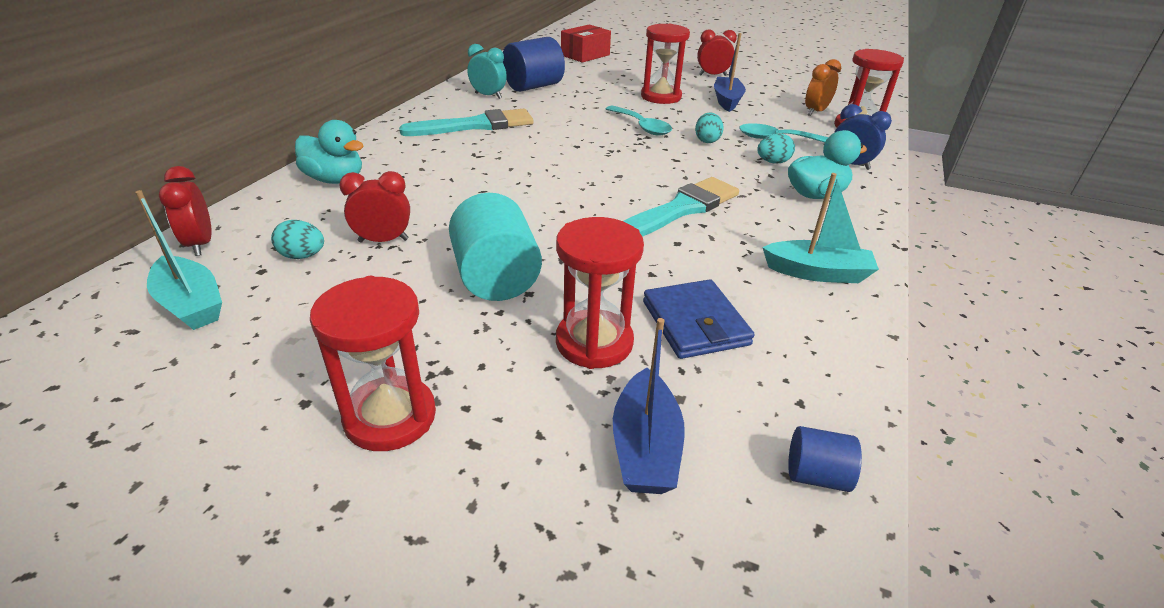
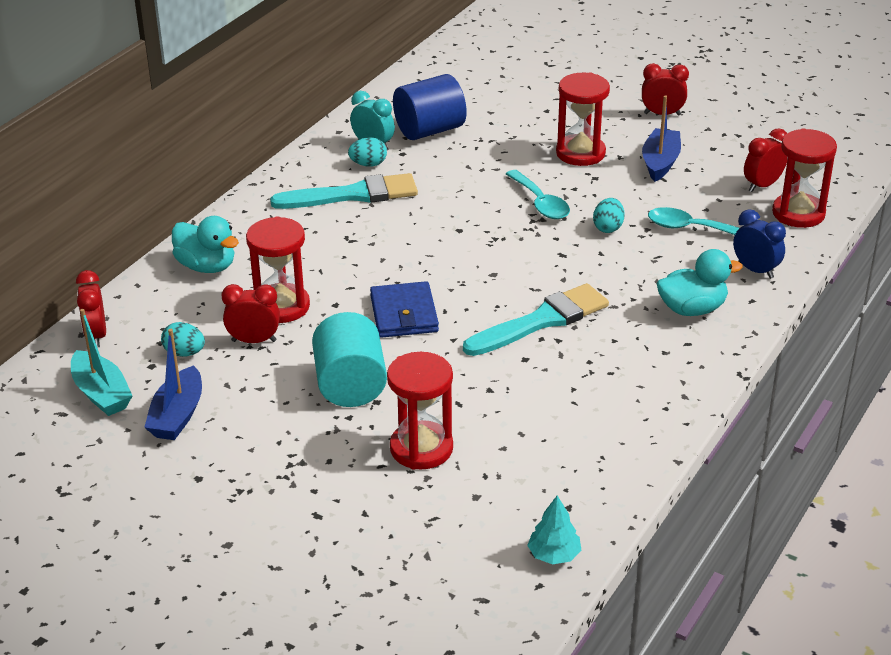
camera: 10 degrees right, 0 degrees up
red hourglass [310,276,436,451] -> red hourglass moved to [246,216,310,323]
red box [561,25,611,63] -> none
blue boat [613,318,685,494] -> blue boat moved to [144,329,202,440]
blue wallet [643,279,755,359] -> blue wallet moved to [370,281,439,338]
turquoise egg [757,134,795,163] -> turquoise egg moved to [348,137,387,167]
turquoise boat [762,173,879,283] -> none
blue cylinder [788,426,862,492] -> turquoise tree [527,496,582,565]
orange clock [805,59,841,116] -> red clock [744,128,787,192]

